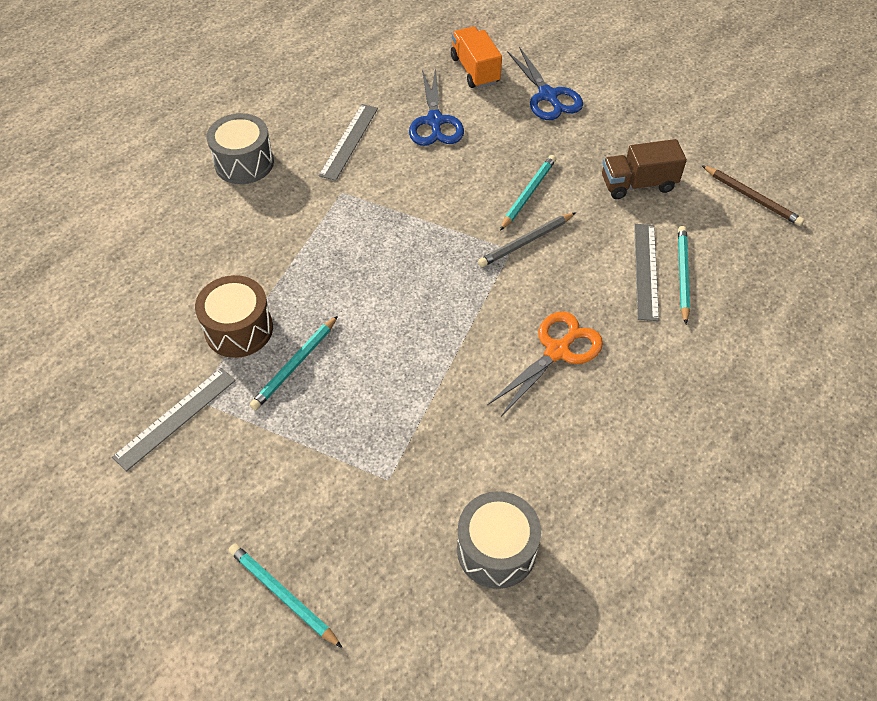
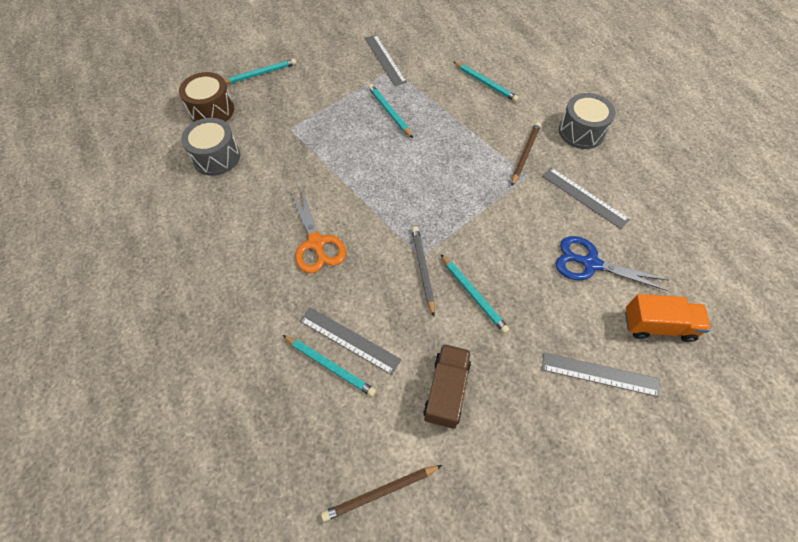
camera: 115 degrees right, 5 degrees up
brown drum [195,275,273,358] -> brown drum moved to [179,72,234,122]
blue scissors [507,47,583,120] -> grey ruler [542,353,660,397]
none -> turquoise pencil [454,62,519,102]
none -> brown pencil [512,122,541,186]

